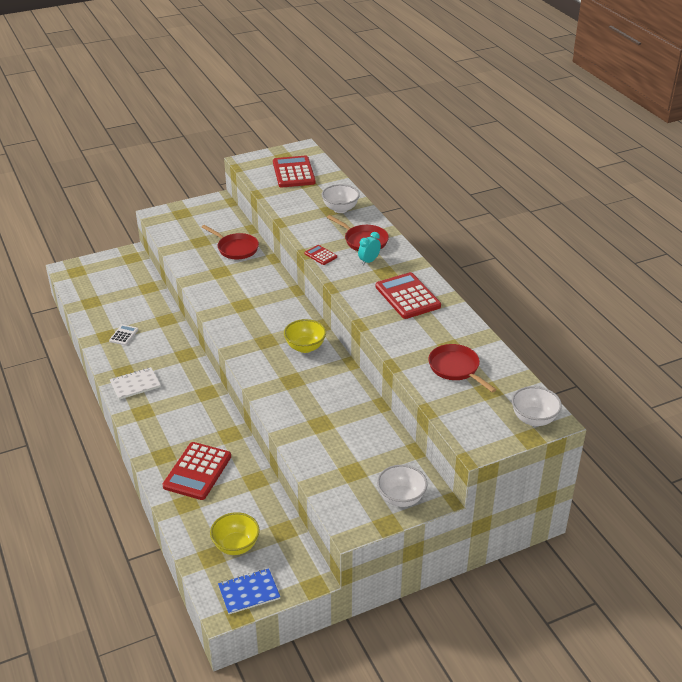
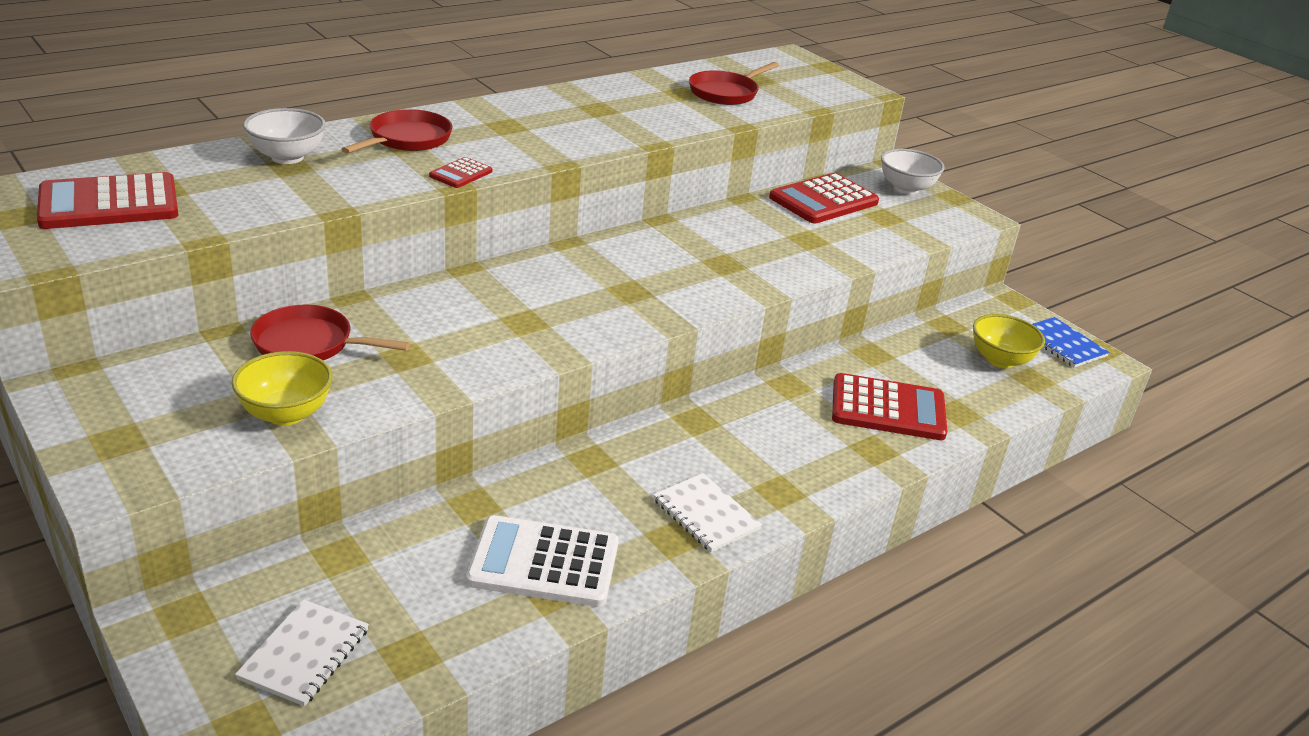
camera: 105 degrees left, 5 degrees down
white calculator [109,324,138,345] -> white calculator [466,515,619,607], size x2.06
red pan [202,225,259,260] -> red pan turned 105 degrees counterclockwise [250,305,410,360]
yellow bowl [284,319,326,353] -> yellow bowl moved to [232,351,333,426]
turquoise clock [358,232,381,265] -> none
red calculator [376,272,441,319] -> red calculator moved to [769,173,879,223]
white bowl [512,386,562,426] -> none
none -> white notebook [235,599,369,706]

